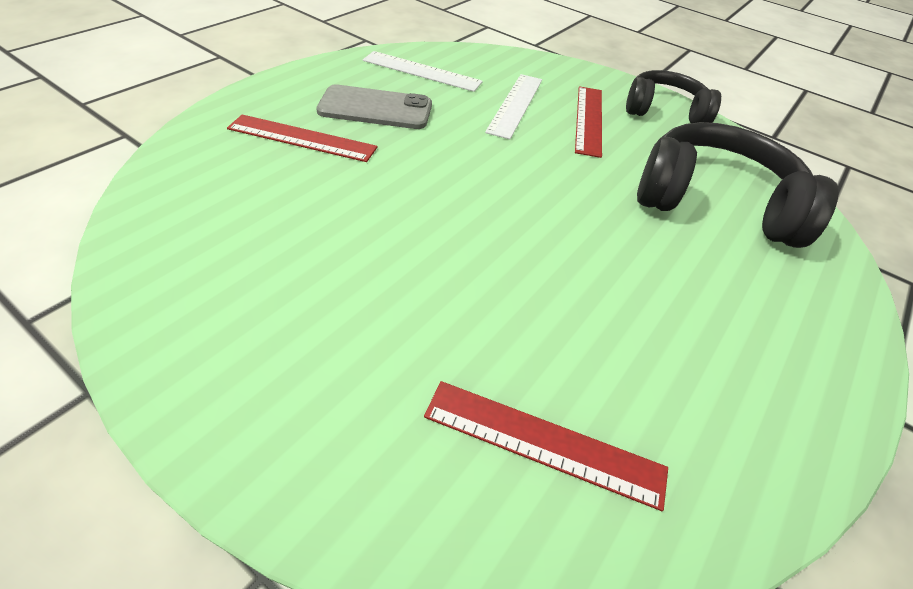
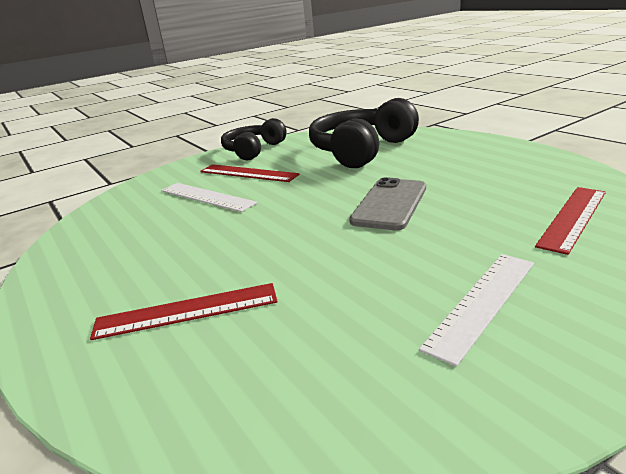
camera: 65 degrees left, 20 degrees down
red ruler [227,114,378,162] -> red ruler turned 45 degrees clockwise [90,283,278,340]
grey phone [316,84,432,129] -> grey phone moved to [349,177,426,230]
white ruler [363,51,483,92] -> white ruler moved to [419,254,534,366]

